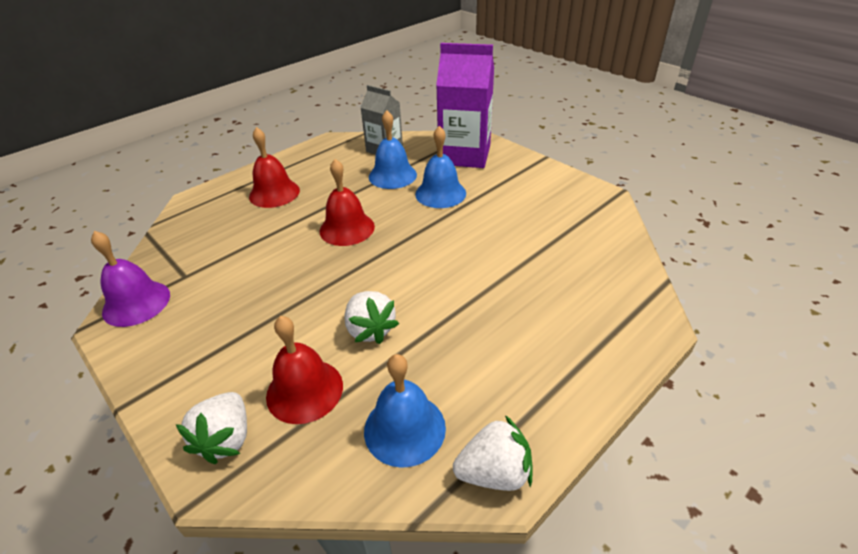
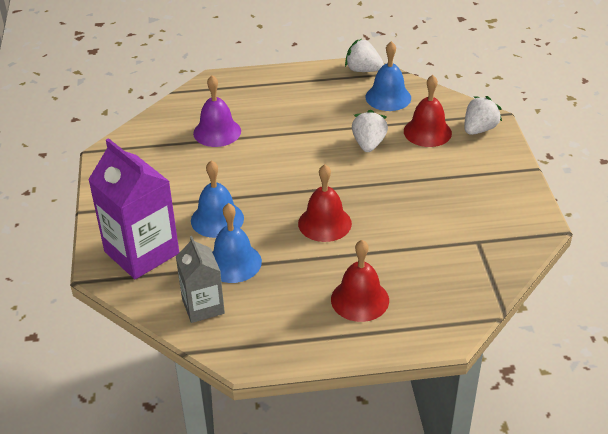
camera: 145 degrees left, 0 degrees up
purple bell [91,231,170,327] -> purple bell moved to [193,75,241,147]

